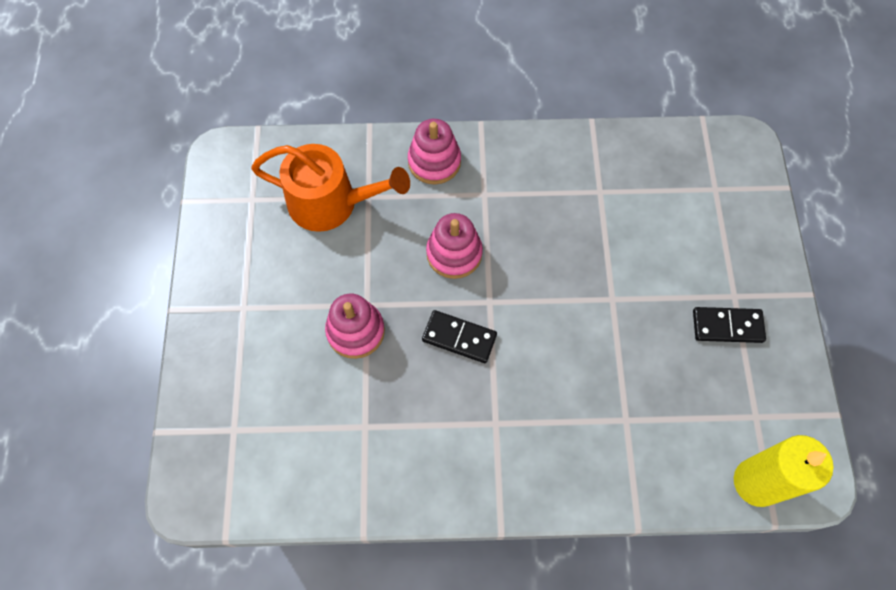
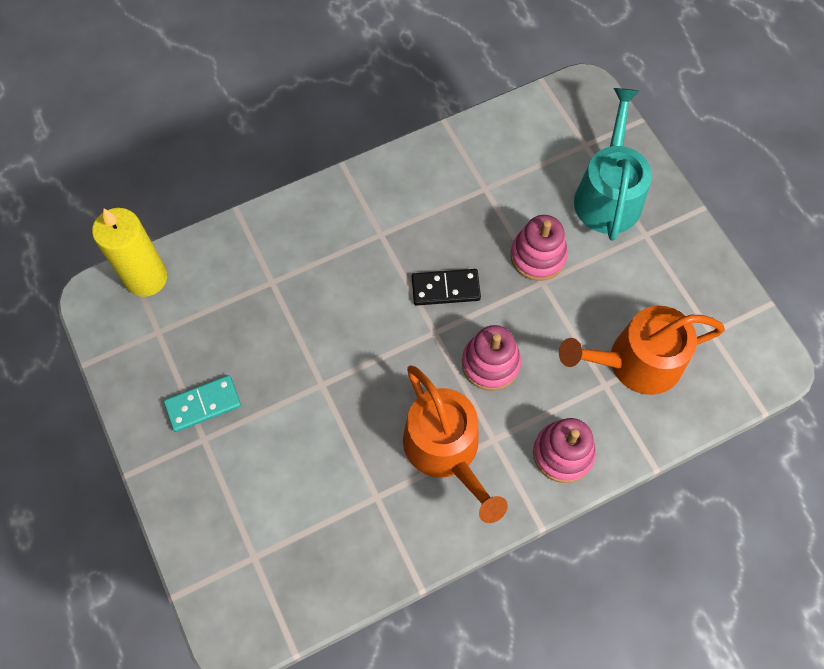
camera: 155 degrees right, 0 degrees up
black domino [693,307,766,343] -> turquoise domino [164,375,241,432]
none -> orange watering can [403,365,508,523]
none -> turquoise watering can [574,88,652,241]

